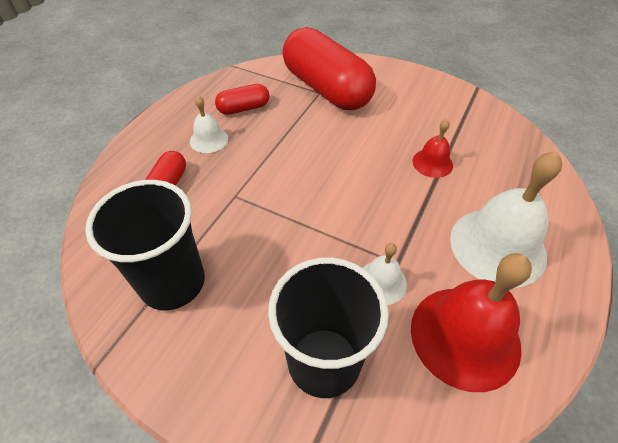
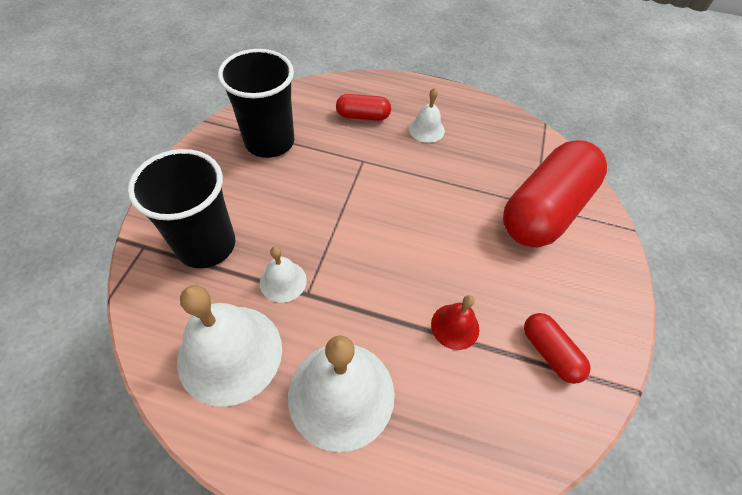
camera: 75 degrees right, 5 degrees up
red capsule [215,84,269,115] -> red capsule moved to [524,313,591,384]
red bell [411,253,532,392] -> white bell [177,285,282,407]

